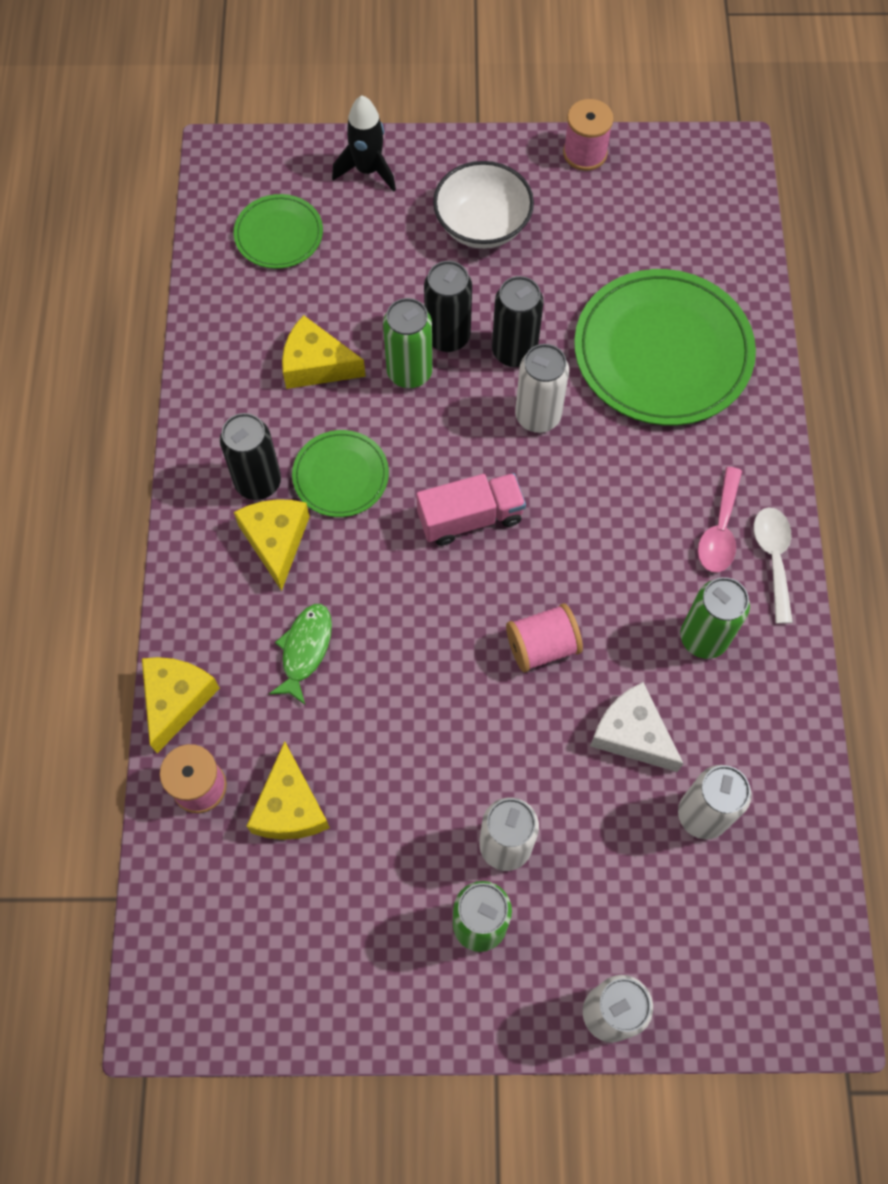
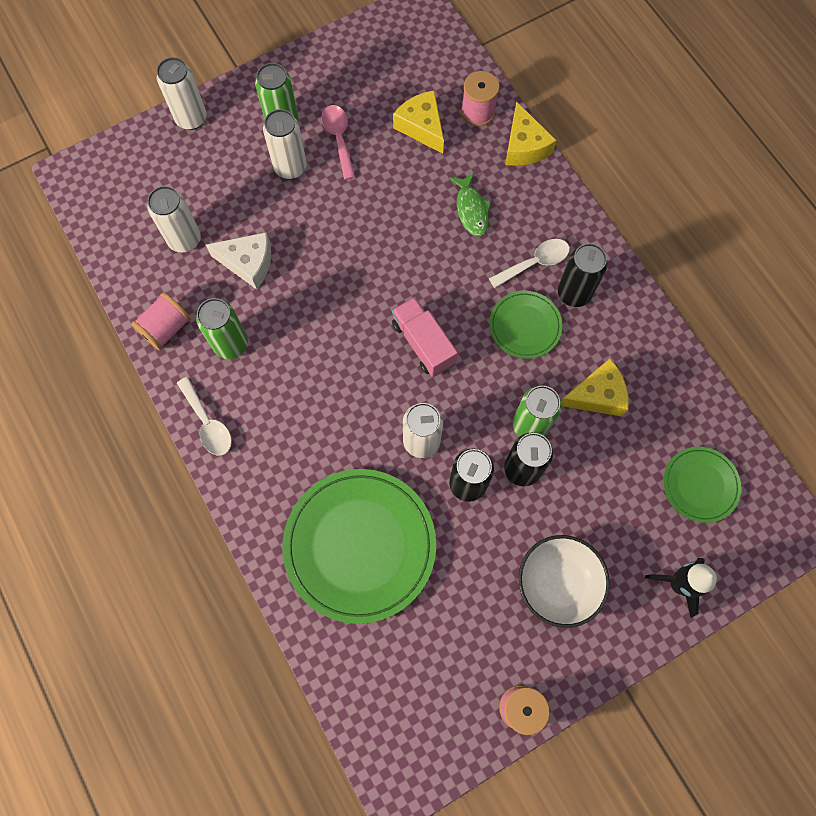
camera: 150 degrees right, 5 degrees up
yellow cheese [234,499,310,591] -> white spoon [489,239,570,288]
pink truck [416,473,526,546] -> pink truck turned 105 degrees clockwise [392,297,458,377]
pink spool [506,603,583,672] -> pink spool moved to [131,293,191,350]
pink spoon [698,467,742,573] -> pink spoon moved to [321,105,355,180]

